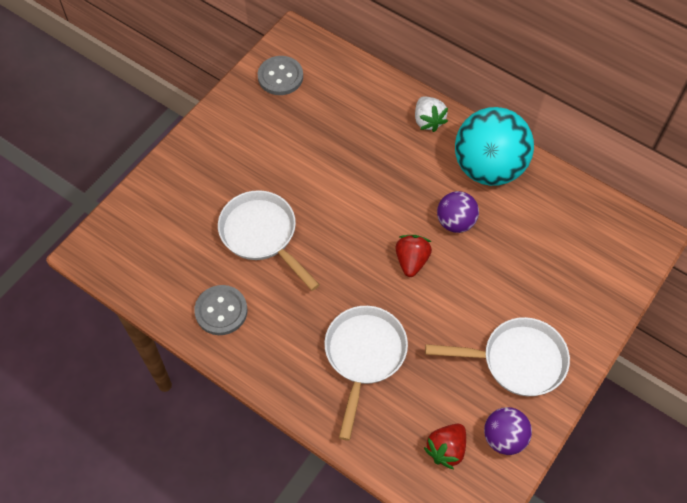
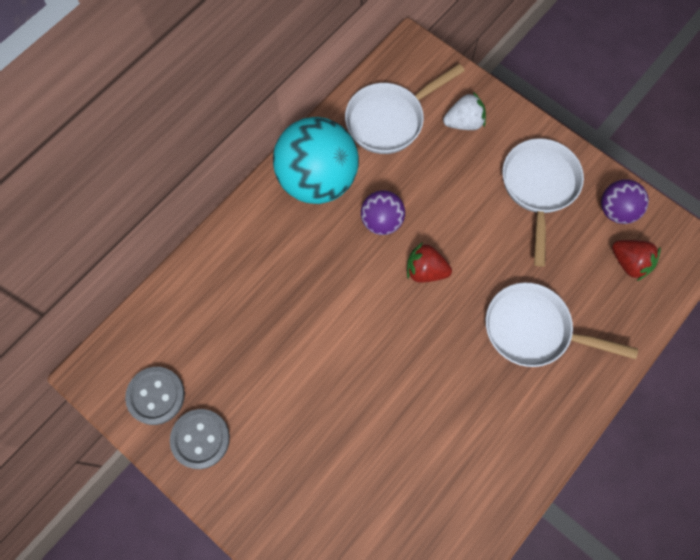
camera: 85 degrees left, 10 degrees up
grey button [194,285,247,335] -> grey button moved to [170,409,230,469]
white pan [218,190,320,291] -> white pan moved to [345,64,465,154]
white strawberry [415,96,448,132] -> white strawberry moved to [443,92,486,130]

